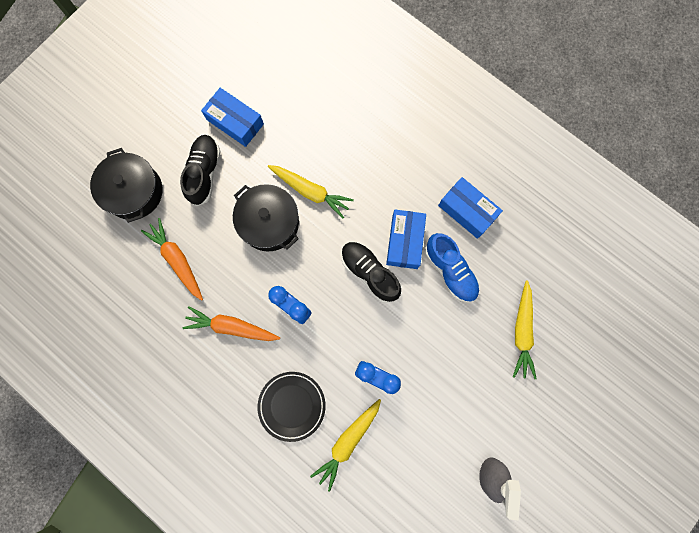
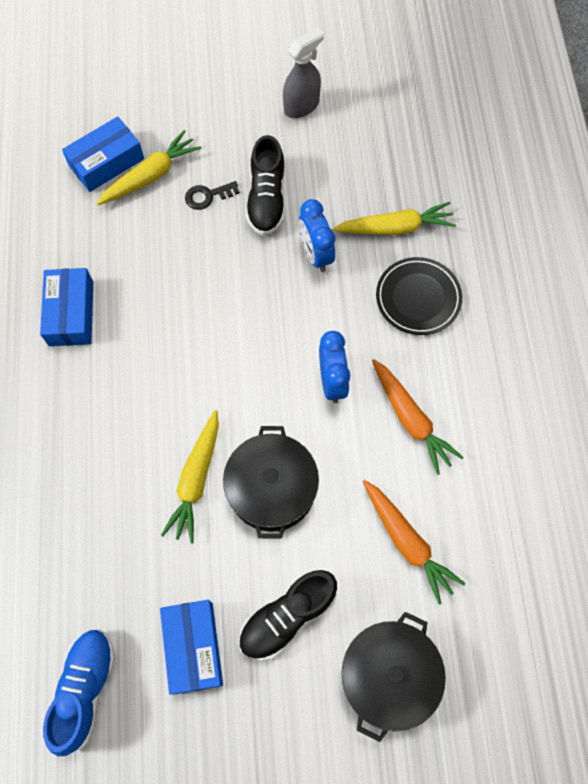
camera: 135 degrees left, 10 degrees down
orange carrot [141,218,203,301] -> orange carrot turned 45 degrees counterclockwise [363,480,465,605]
yellow carrot [268,165,354,218] -> yellow carrot turned 150 degrees counterclockwise [161,410,219,544]
black shoe [341,242,401,303] -> black shoe moved to [246,135,285,235]
blue box [386,209,426,269] -> blue box moved to [62,116,144,192]
blue shoe [425,233,480,303] -> blue shoe moved to [43,629,115,756]
none -> black key [185,181,240,210]

